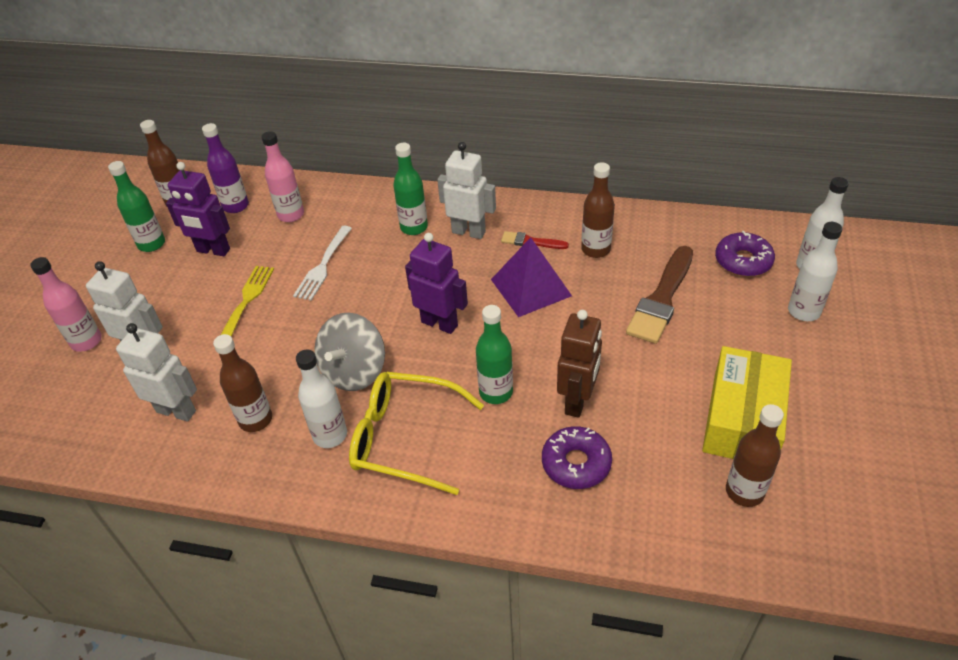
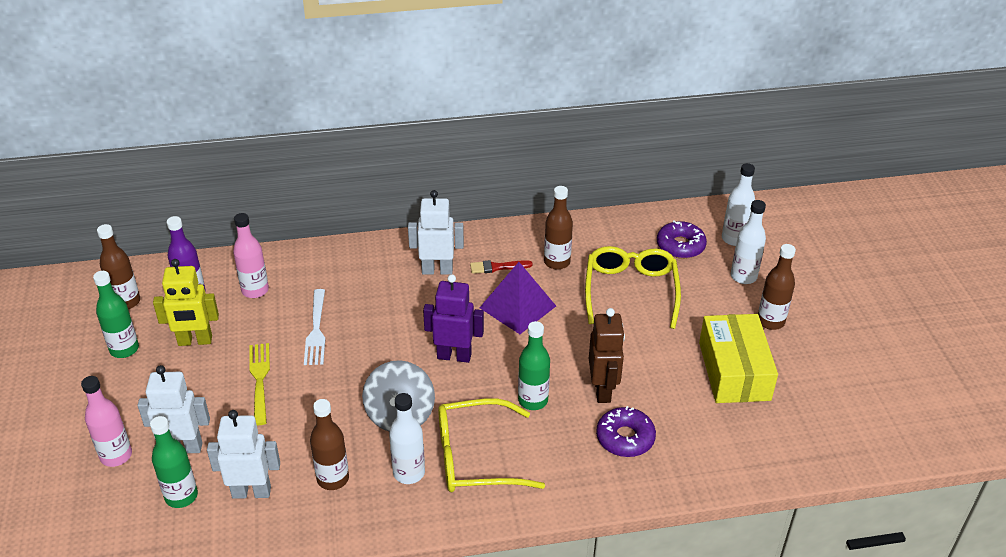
camera: 25 degrees left, 5 degrees down
purple robot [166,162,230,256] -> yellow robot [153,259,219,346]
green bottle [393,143,428,235] -> green bottle moved to [150,416,198,508]
brown brush [626,246,693,344] -> yellow glasses [585,246,681,329]
brown bottle [726,404,784,507] -> brown bottle moved to [758,244,796,330]

